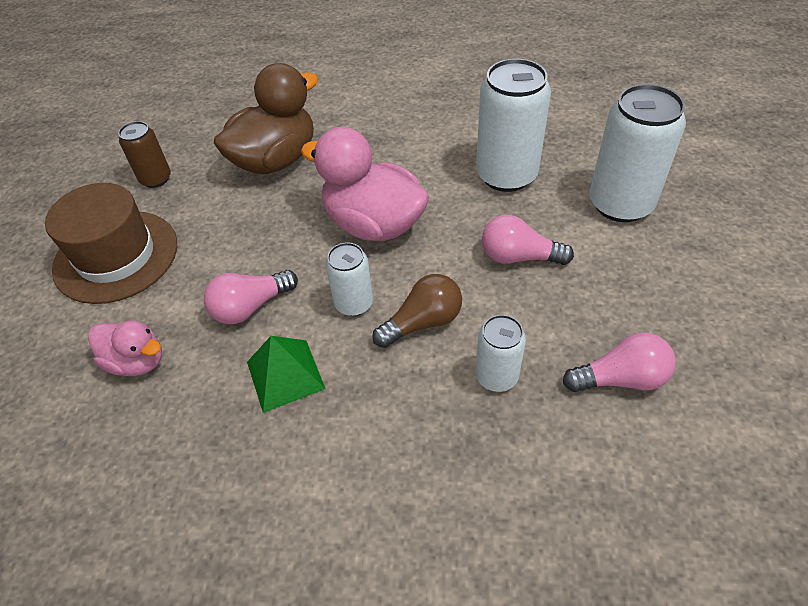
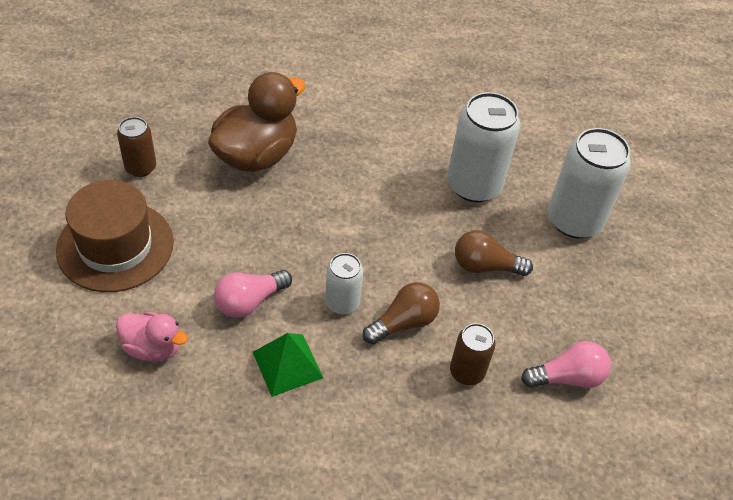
camera: 10 degrees left, 0 degrees up
pink duck [301,127,429,241] -> none
white can [475,315,526,392] -> brown can [450,323,496,385]
pink light bulb [482,215,574,265] -> brown light bulb [455,230,533,276]

